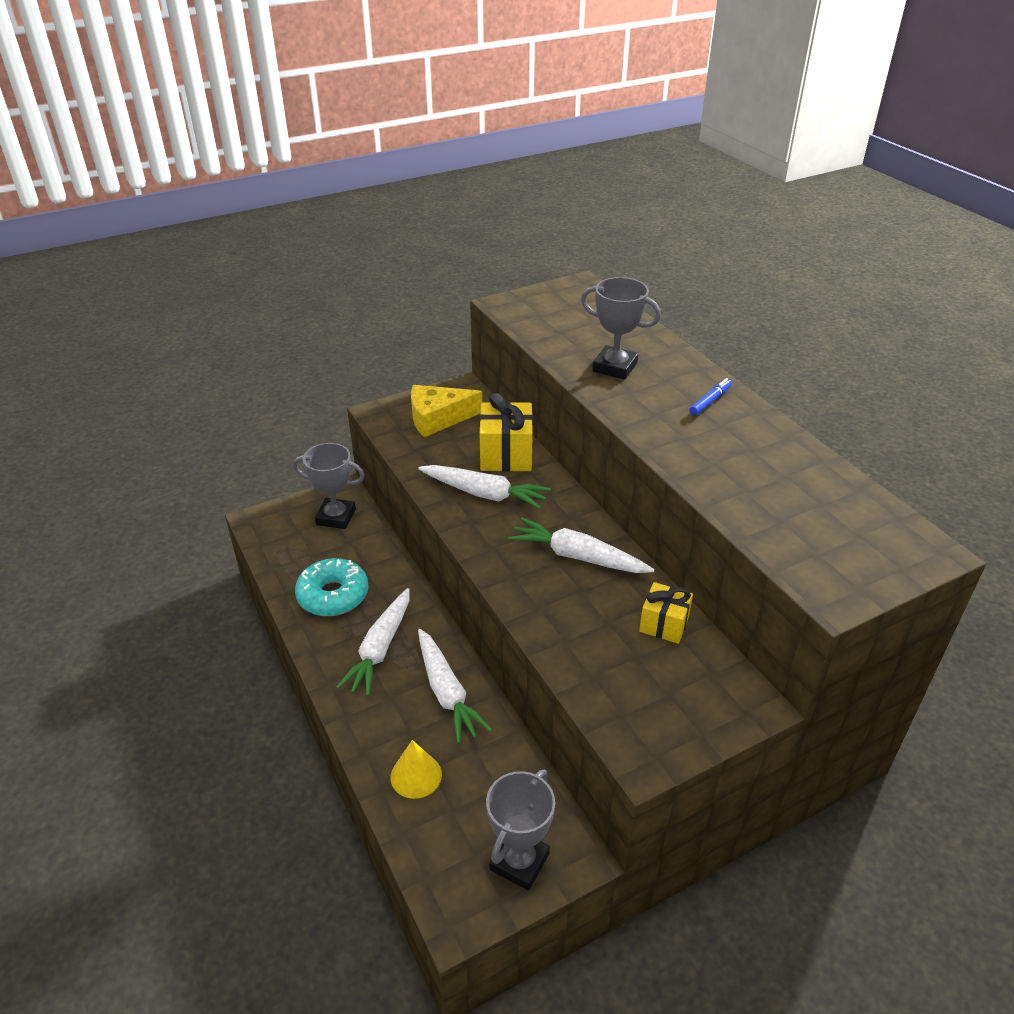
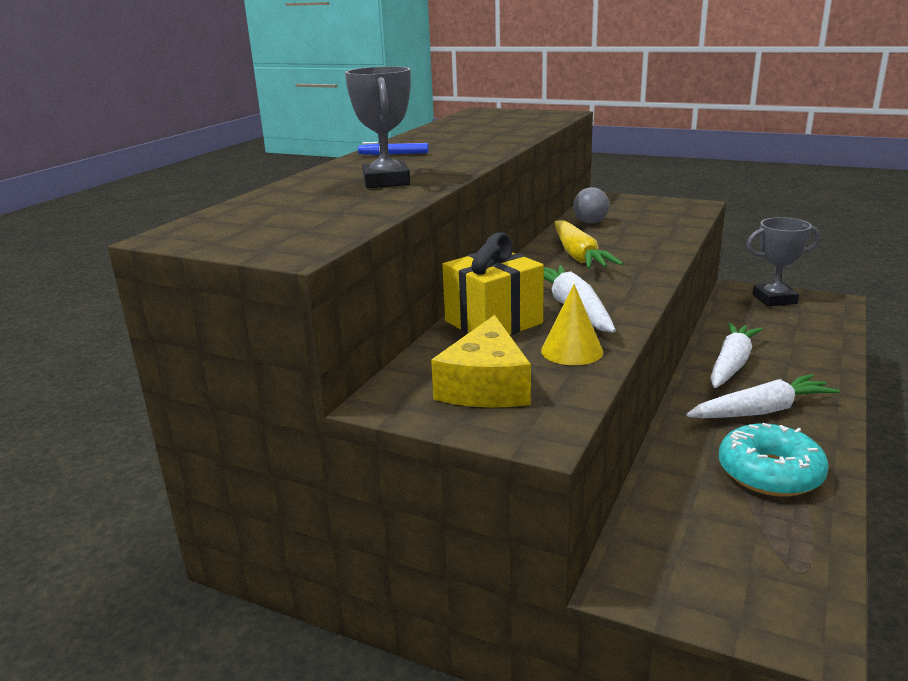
camera: 125 degrees left, 15 degrees down
grey trophy [293,443,365,529] -> none
yellow cone [391,740,442,799] -> yellow cone moved to [541,284,603,365]
yellow cheese [411,385,482,437] -> yellow cheese turned 60 degrees clockwise [431,315,531,408]
white carrot [508,517,655,573] -> yellow carrot [555,220,623,269]
yellow gift [639,582,693,644] -> grey ball [573,187,609,224]

